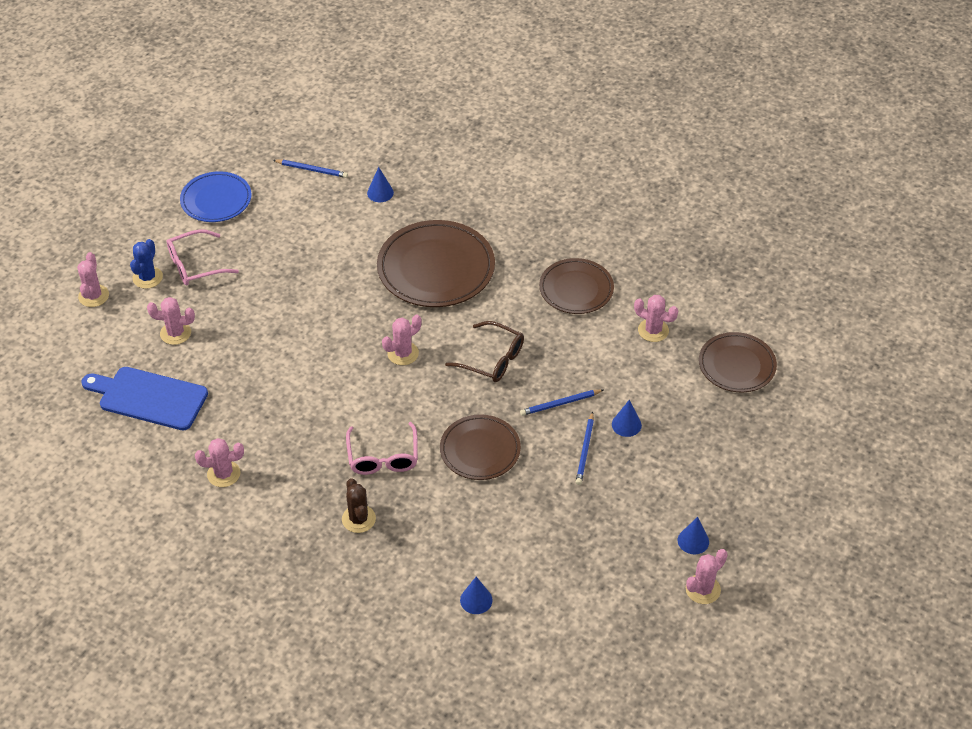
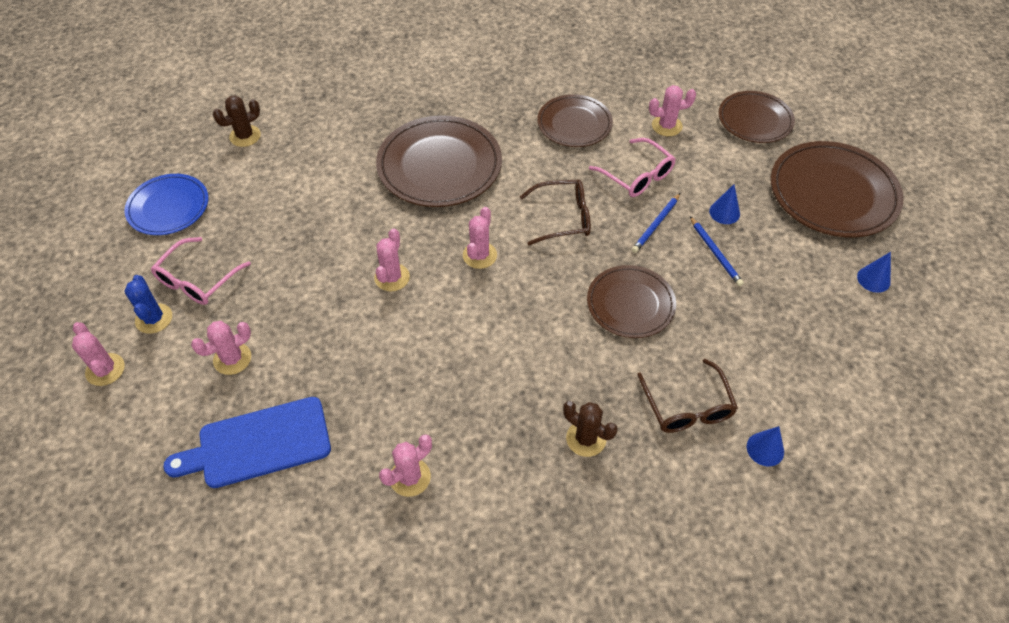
camera: 35 degrees left, 5 degrees up
blue pencil [273,160,348,178] -> brown cactus [213,96,261,147]
pink glasses [346,422,418,475] -> pink glasses moved to [589,138,676,197]
blue cone [367,167,394,202] -> none
pink cactus [686,549,728,604] -> pink cactus moved to [374,228,410,291]
none -> brown glasses [637,359,738,433]
none -> brown plate [771,141,904,237]

